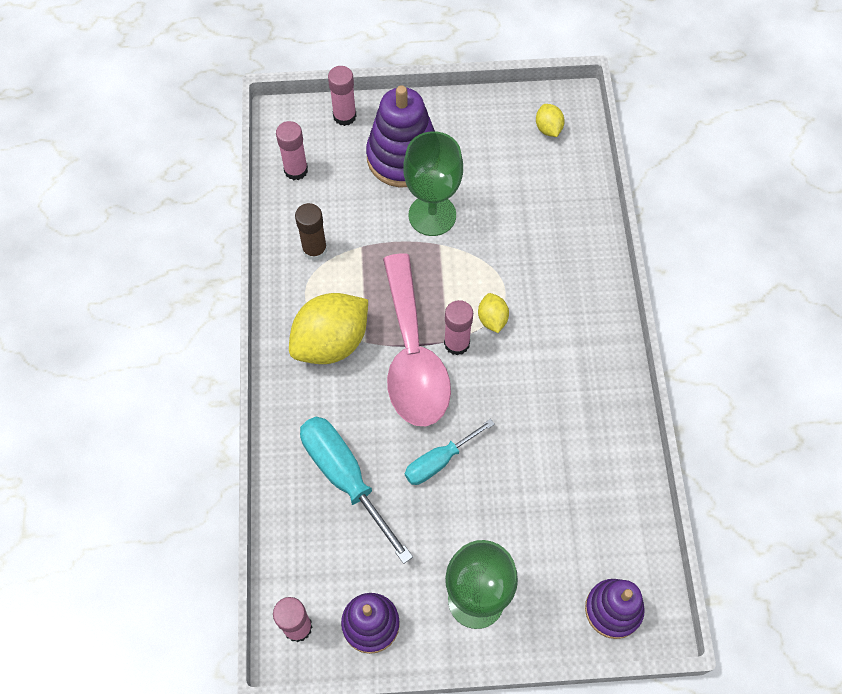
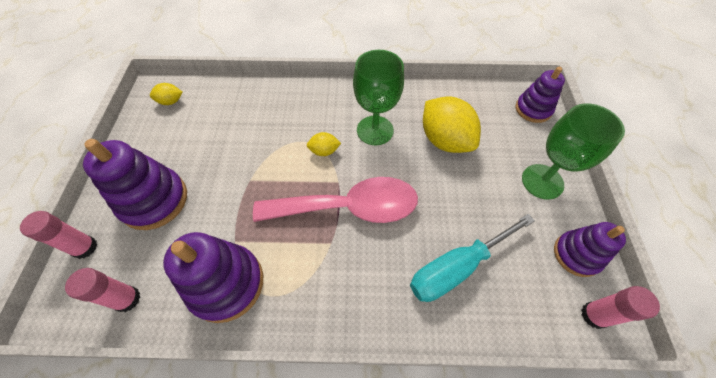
camera: 85 degrees left, 5 degrees down
yellow lemon [289,293,368,364] -> yellow lemon moved to [423,96,481,153]
brown glue stick [295,203,327,261] -> purple stacking toy [163,232,263,323]
green goblet [403,131,463,236] -> green goblet moved to [353,50,404,145]
turquoise screwdriver [405,419,494,485] -> none
pink glue stick [444,300,473,356] -> none

